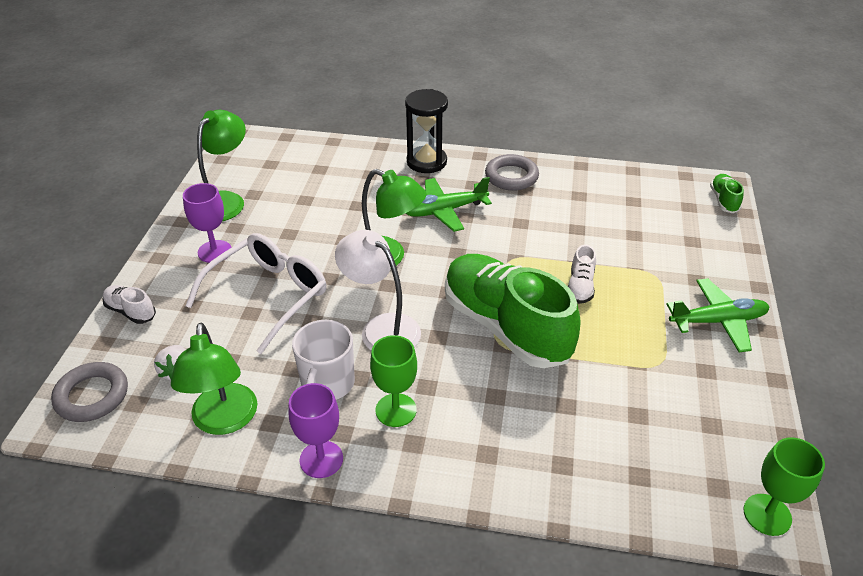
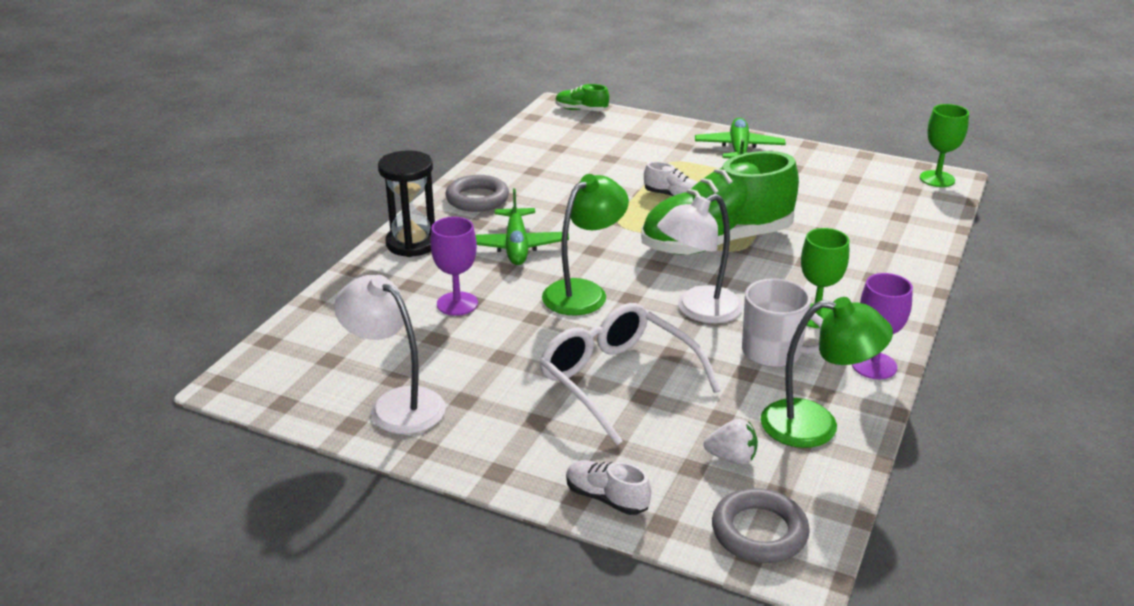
camera: 75 degrees left, 10 degrees down
white shoe [102,285,156,324] -> white shoe turned 75 degrees clockwise [566,460,651,515]
purple goblet [183,183,232,263] -> purple goblet moved to [430,217,478,316]
green lamp [197,110,246,221] -> white lamp [334,275,446,434]

